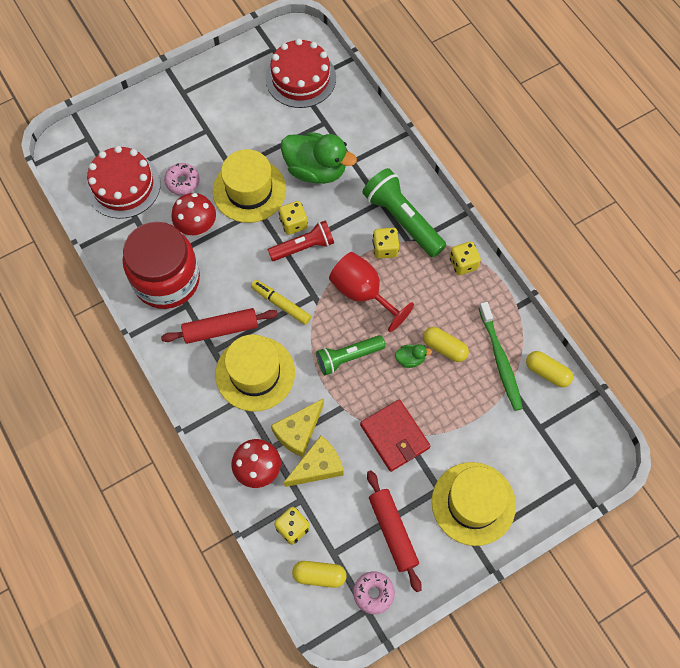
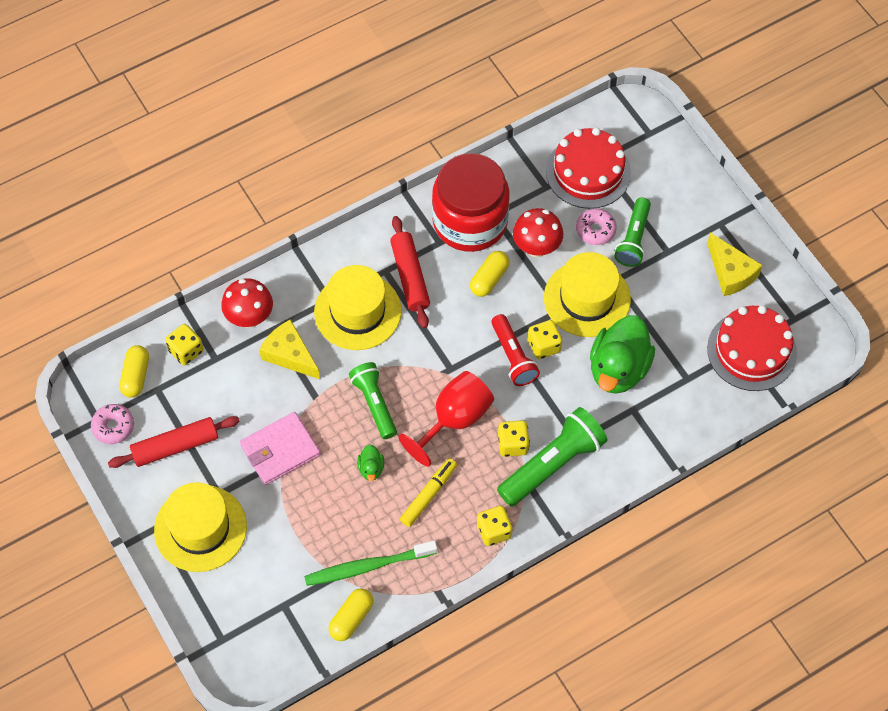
camera: 90 degrees right, 5 degrees down
yellow marker [251,280,311,325] -> yellow marker moved to [400,458,457,527]
yellow cheese [284,436,344,487] -> yellow cheese moved to [707,233,762,296]
red wallet [360,399,430,472] -> pink wallet [240,412,321,485]
yellow capsule [423,327,469,362] -> yellow capsule moved to [470,251,510,297]
none -> green flashlight [614,197,651,267]

